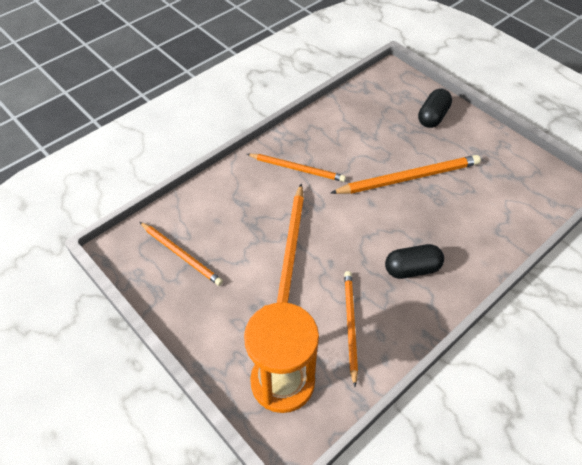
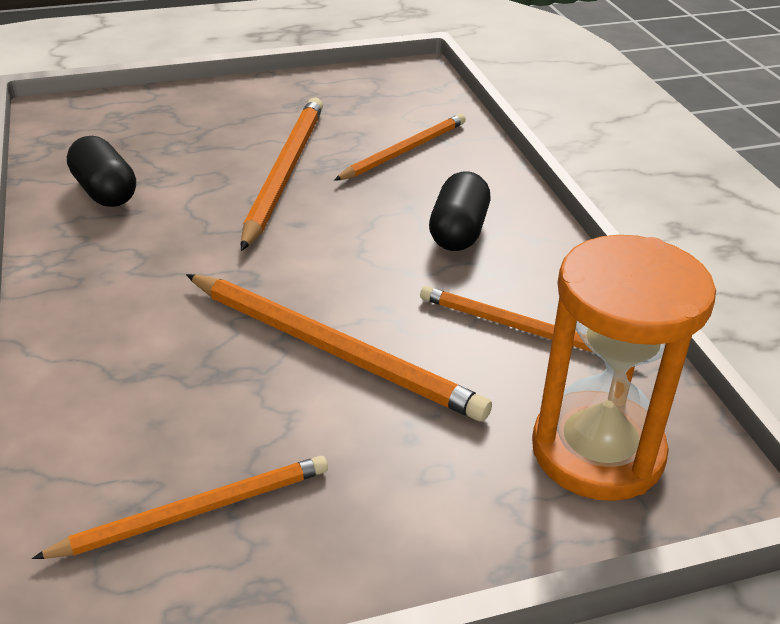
camera: 65 degrees left, 15 degrees down
orange pencil [247,154,346,182] -> orange pencil moved to [334,114,466,181]
black capsule [418,89,452,128] -> black capsule moved to [67,136,136,207]

